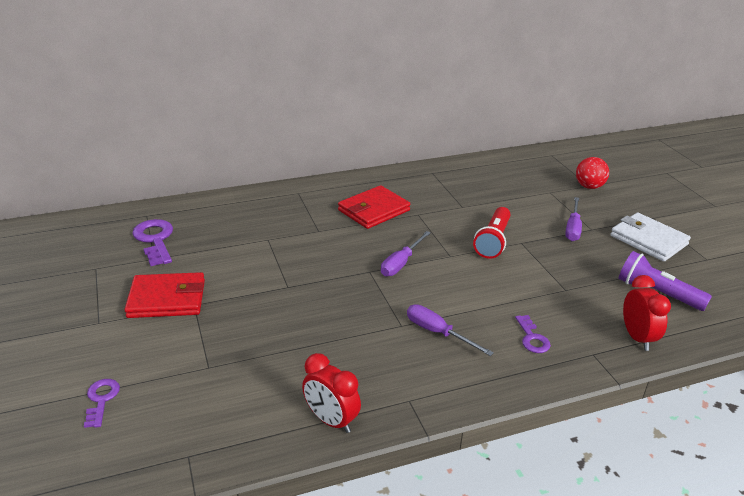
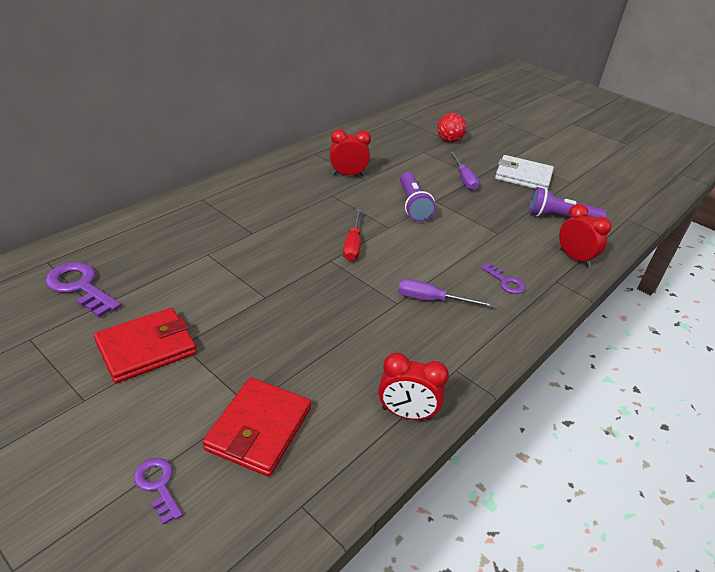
camera: 30 degrees left, 5 degrees up
red wallet [338,185,410,229] -> red wallet moved to [203,377,311,477]
purple screwdriver [381,231,431,276] -> red screwdriver [343,209,361,261]
red flashlight [473,207,511,259] -> purple flashlight [400,172,436,222]
none -> red clock [330,129,371,176]

